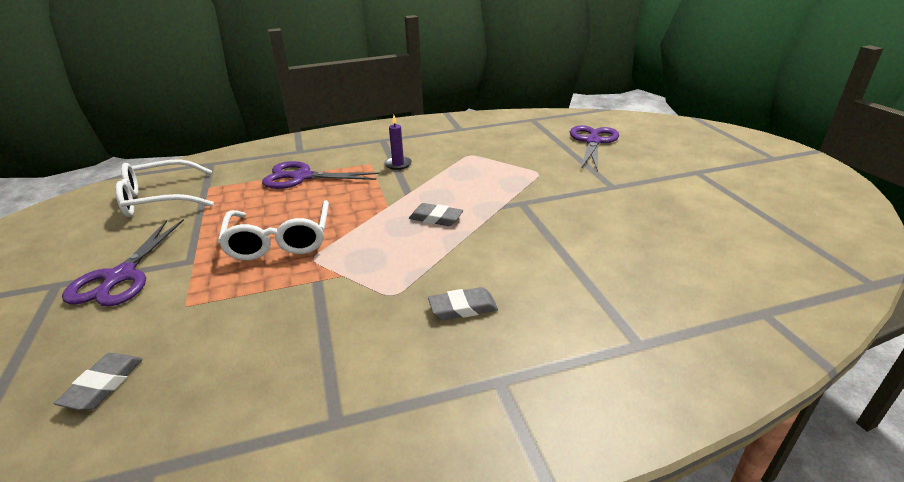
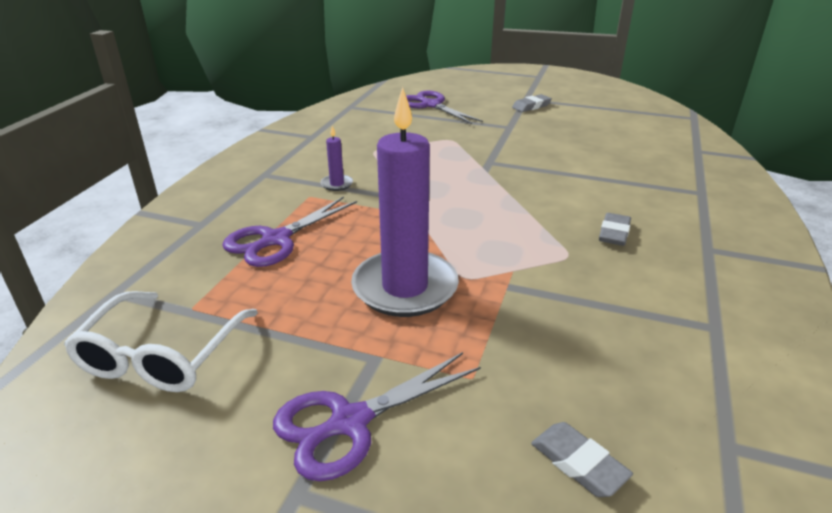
camera: 55 degrees left, 0 degrees up
purple scissors [62,219,184,307] -> purple scissors turned 105 degrees clockwise [273,352,481,481]
white glasses [218,200,329,260] -> purple candle [351,87,459,317]
grey eraser [409,203,463,226] -> grey eraser moved to [512,94,552,112]

